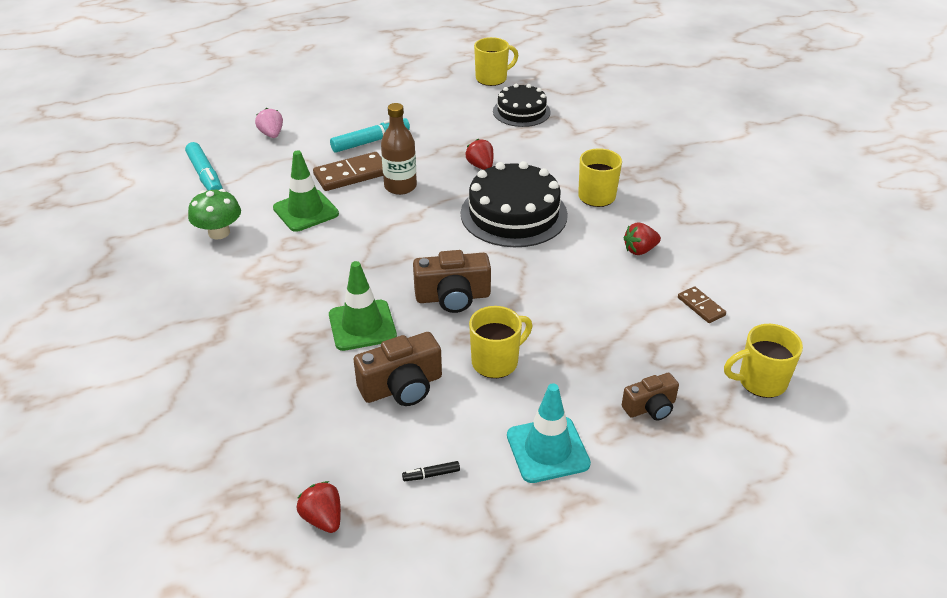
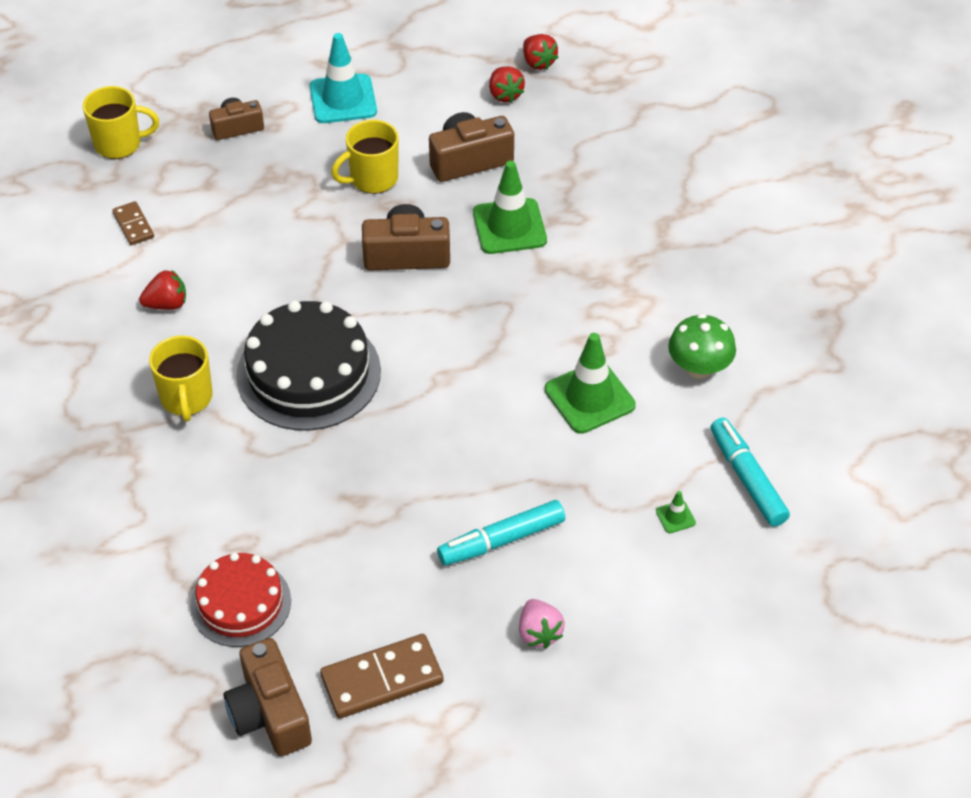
camera: 175 degrees left, 10 degrees up
pink strawberry [255,108,283,138] -> pink strawberry moved to [519,599,565,649]
brown domino [313,152,383,191] -> brown domino moved to [320,634,444,719]
brown bottle [381,103,417,195] -> none
black marker [402,461,460,481] -> none
red strawberry [466,139,493,170] -> red strawberry moved to [489,66,525,103]
yellow mug [474,37,518,86] -> brown camera [224,638,312,756]
black cake [493,84,551,127] -> red cake [190,552,291,647]
none -> green traffic cone [656,491,696,533]

